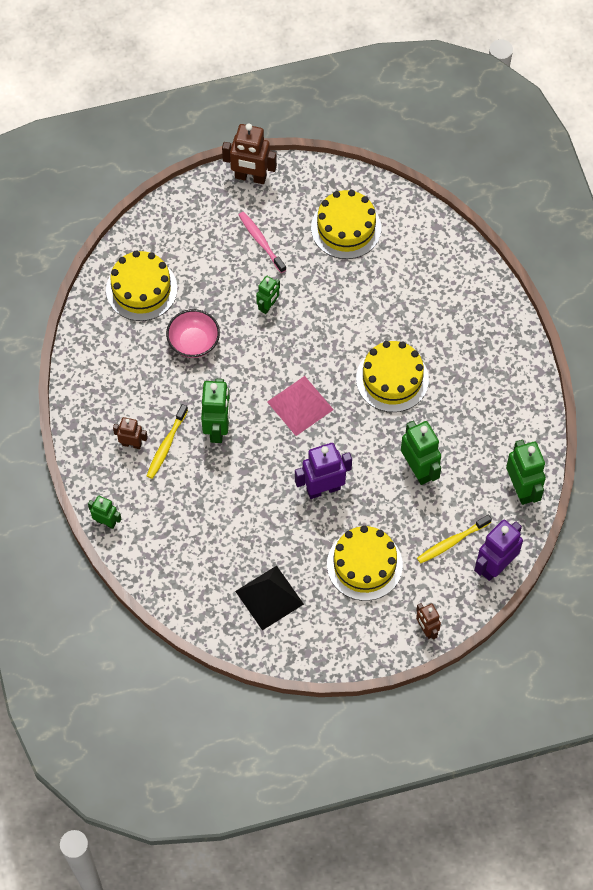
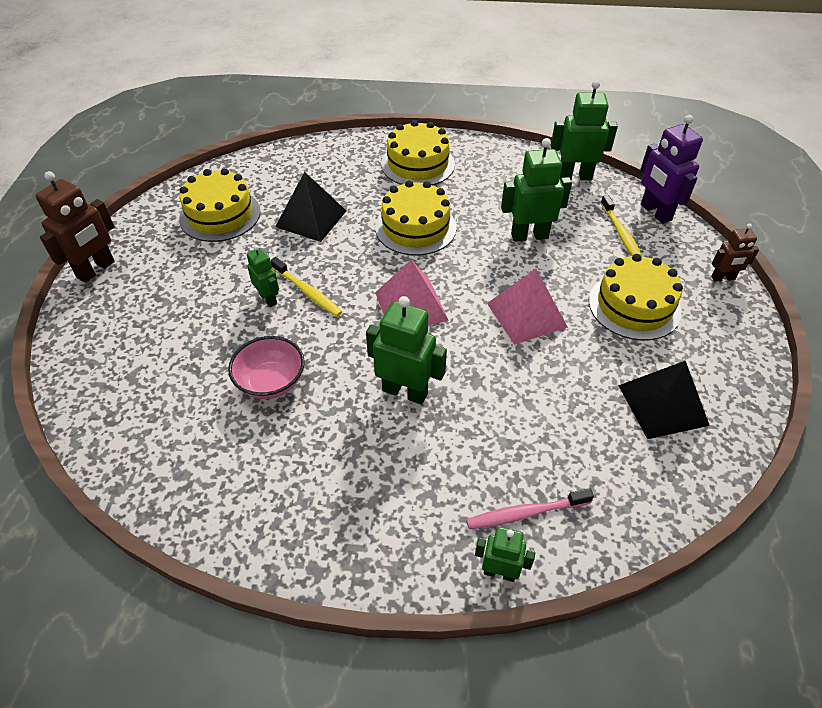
camera: 70 degrees left, 15 degrees down
green robot [88,496,121,529] -> green robot turned 60 degrees clockwise [475,527,535,582]
yellow cake [106,250,177,321] -> yellow cake moved to [381,120,455,185]
brown robot [113,417,148,449] -> none
yellow toothbrush [147,404,188,479] -> yellow toothbrush moved to [271,257,342,317]
pink toothbrush [239,212,286,273] -> pink toothbrush moved to [466,488,594,529]
purple robot [295,443,352,499] -> pink pyramid [487,269,568,345]
none -> black pyramid [275,172,346,242]

